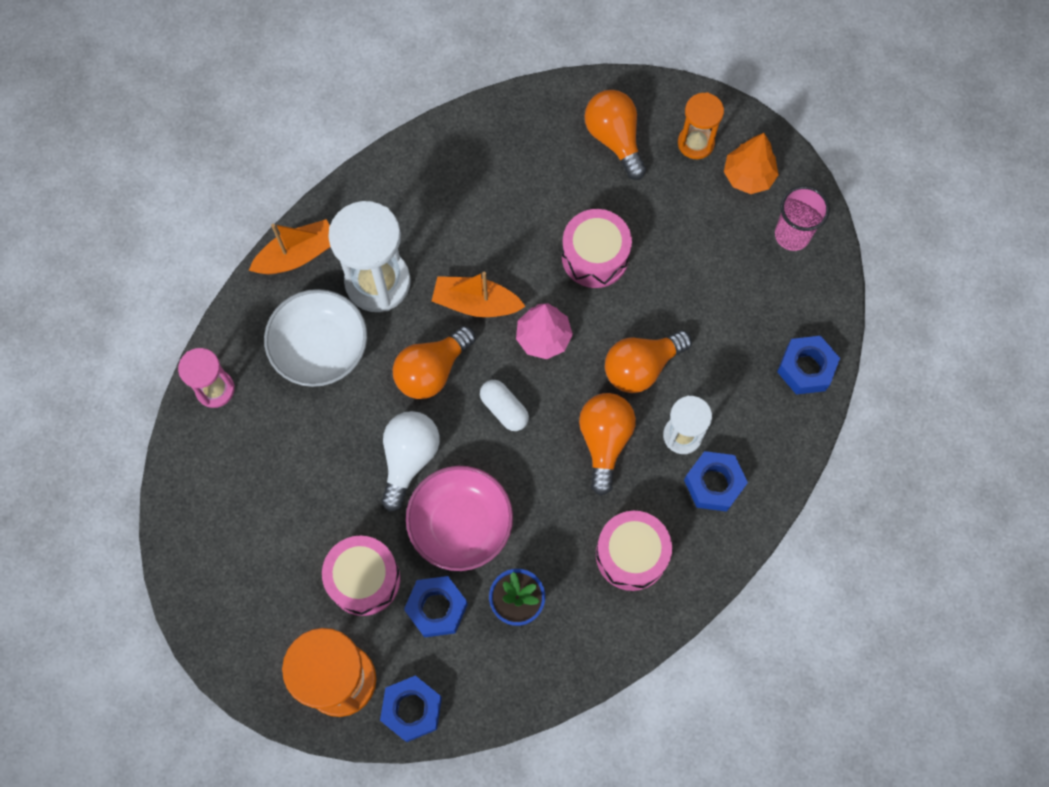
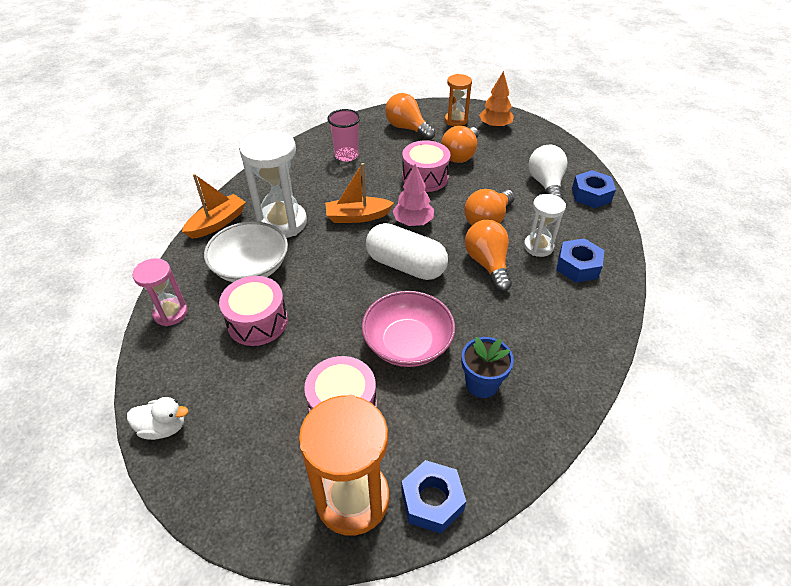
camera: 20 degrees left, 25 degrees down
white light bulb [381,411,440,512] -> white light bulb moved to [528,145,567,199]
orange light bulb [393,326,476,399] -> orange light bulb moved to [441,126,479,163]
blue nut [404,576,468,638] -> none
white capsule [480,380,529,431] -> white capsule [366,223,448,280], size x1.83
pink drum [596,511,672,591] -> pink drum moved to [219,276,288,346]
pink cup [775,186,830,251] -> pink cup moved to [328,109,360,162]
none -> white duck [127,397,188,440]

